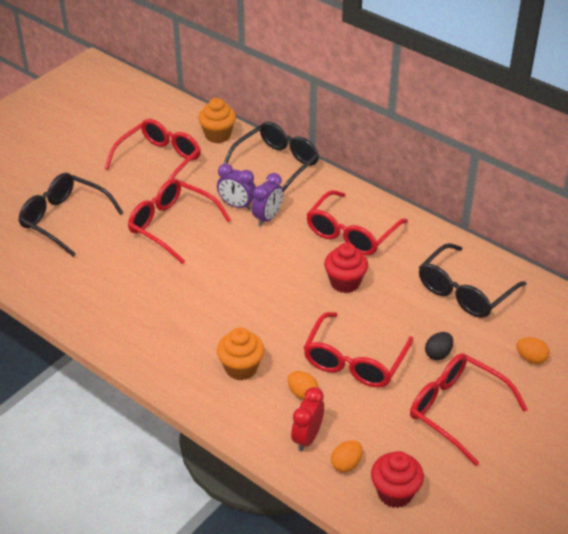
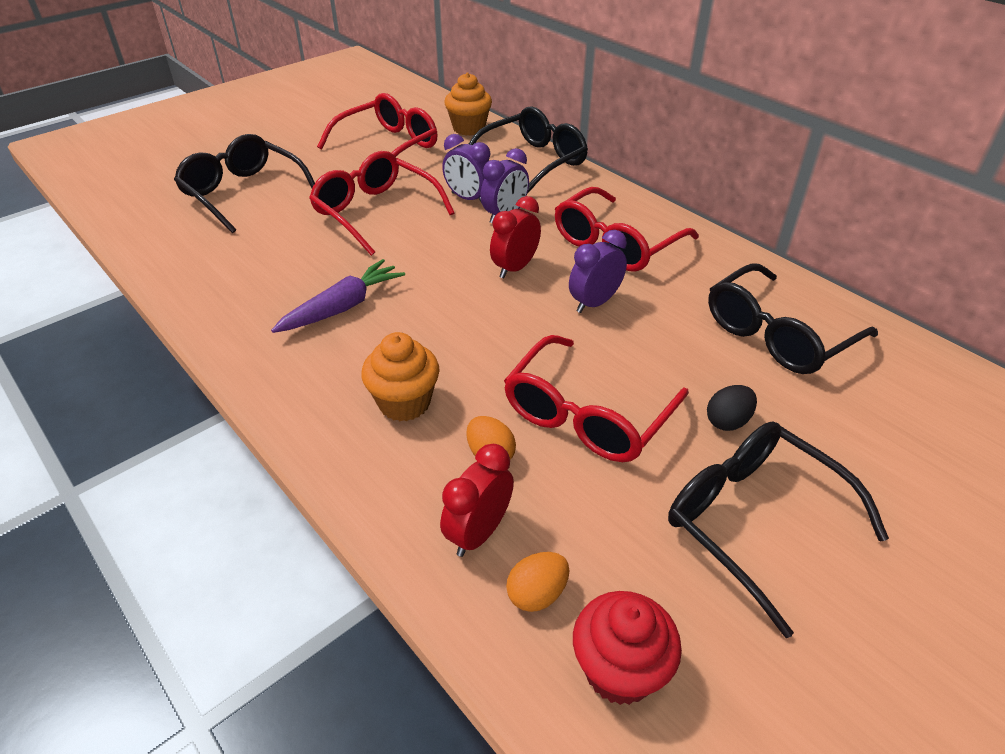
camera: 10 degrees right, 0 degrees up
red cupcake [324,243,368,293] -> purple clock [569,230,627,313]
red glasses [410,353,528,466] -> black glasses [668,421,889,638]
orange egg [516,337,550,364] -> none
none -> purple carrot [271,259,405,333]
none -> red clock [490,196,541,278]

